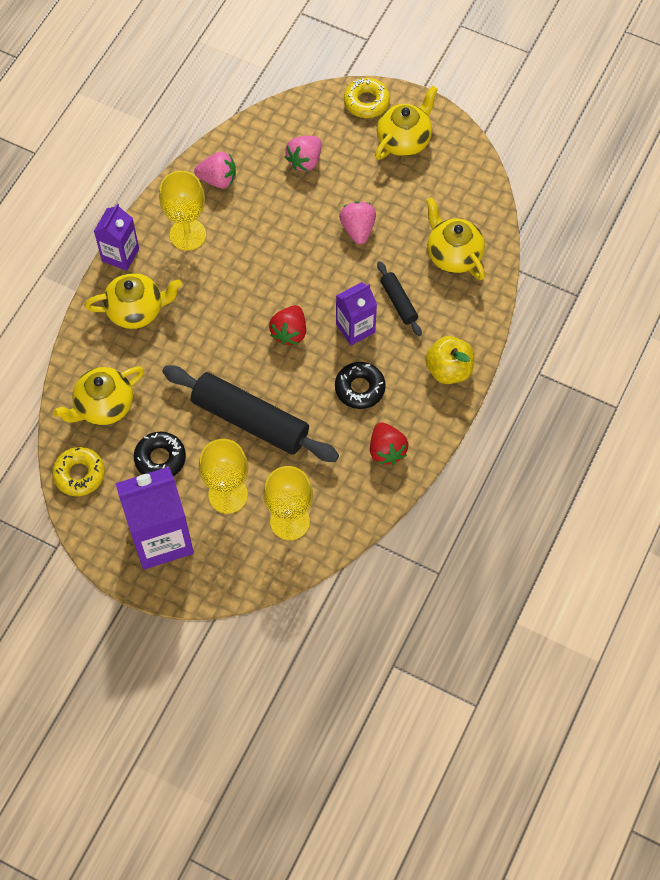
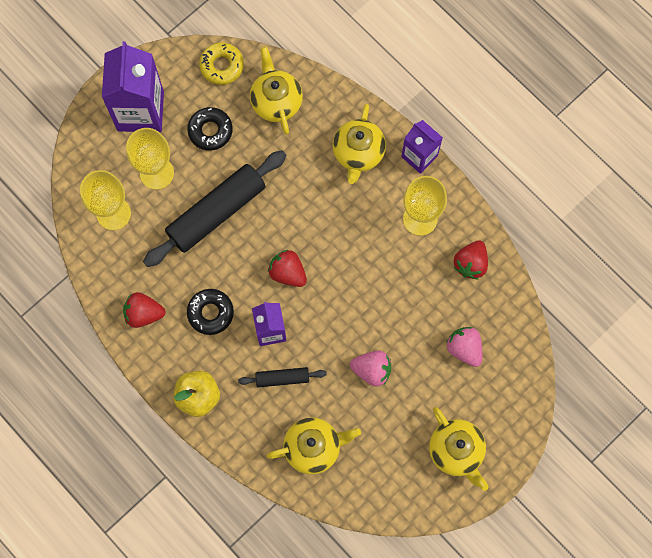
camera: 110 degrees right, 10 degrees up
pink strawberry [194,152,236,188] -> red strawberry [454,240,488,279]
yellow donut [344,78,390,118] -> none

